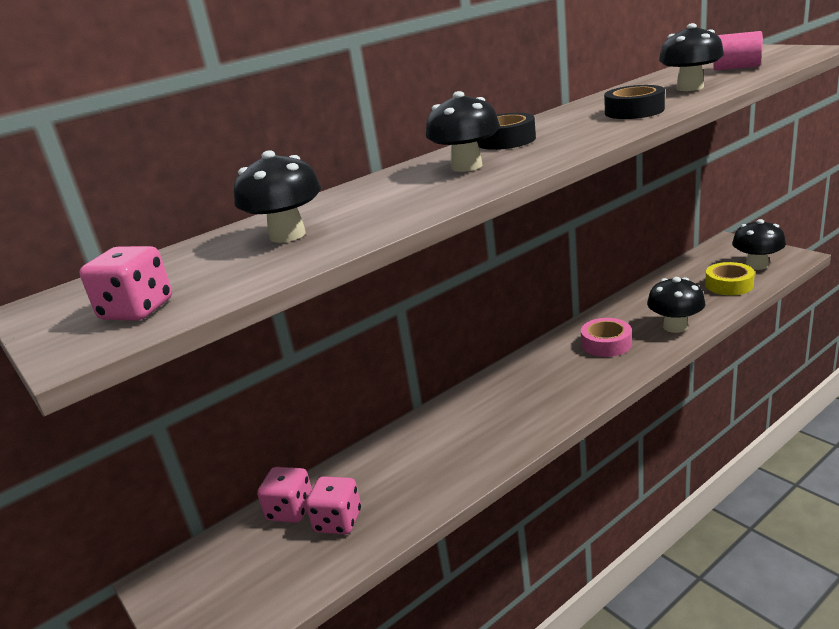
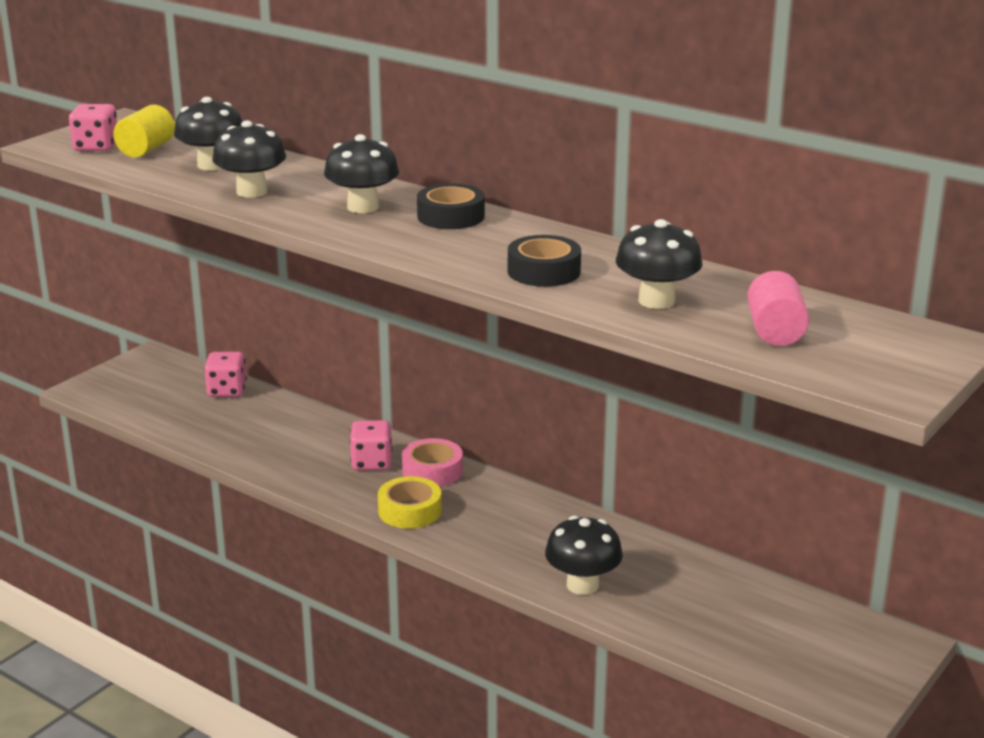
camera: 70 degrees right, 0 degrees up
pink dice [306,476,361,534] -> pink dice moved to [350,420,393,471]
pink tape [581,318,632,357] -> pink tape moved to [402,438,463,487]
yellow tape [705,262,755,295] -> yellow tape moved to [378,476,442,529]
black mushroom [732,219,786,270] -> black mushroom moved to [212,120,286,198]
none -> yellow cylinder [113,104,175,158]

